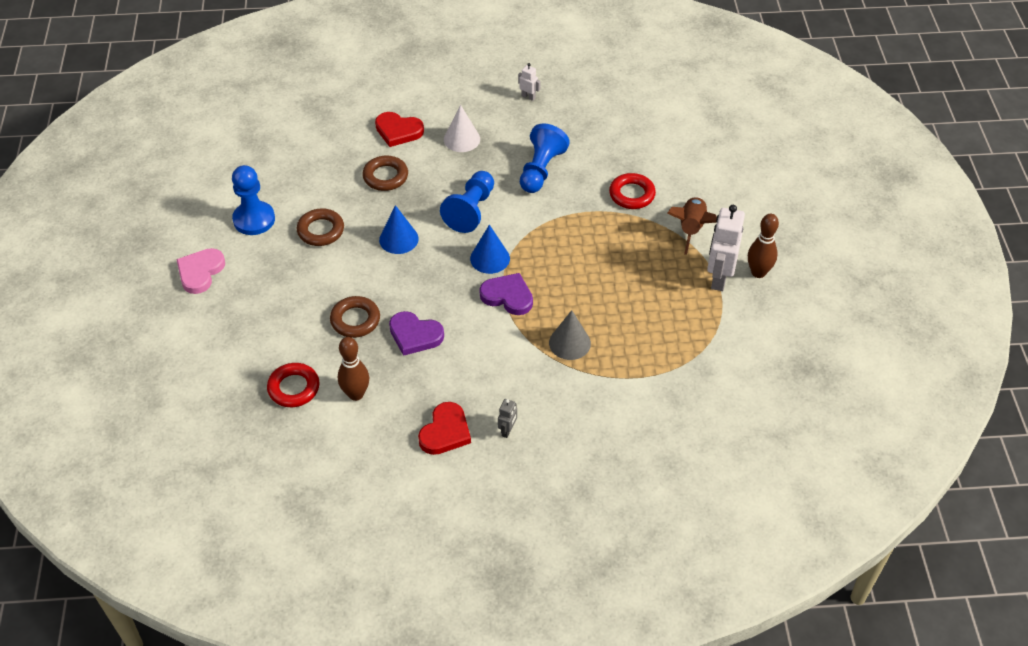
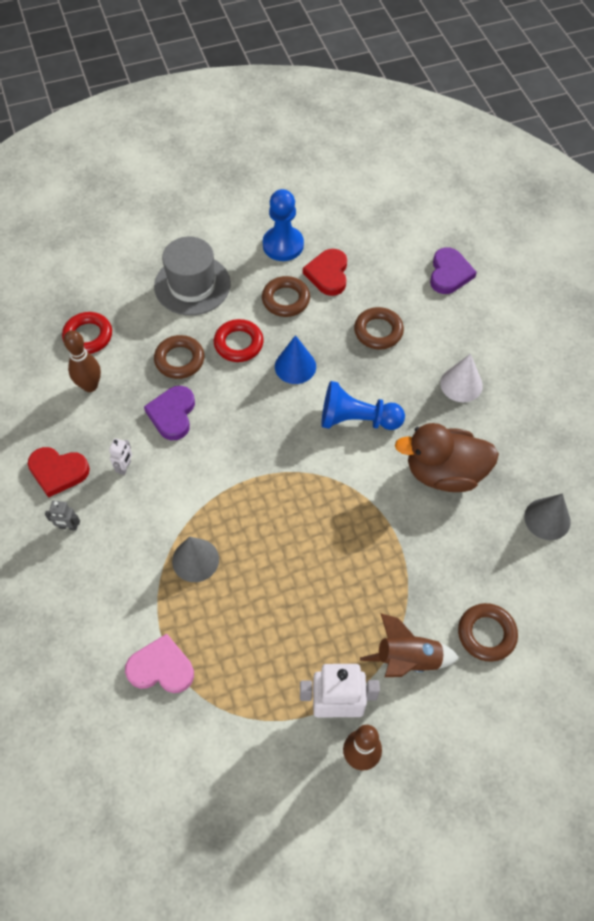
camera: 75 degrees right, 10 degrees up
pink heart [176,248,225,294] -> pink heart moved to [125,634,194,693]
red heart [375,112,424,147] -> red heart moved to [303,249,347,296]
blue cone [470,225,510,274] -> none
purple heart [480,273,533,315] -> purple heart moved to [430,247,477,294]
white robot [518,63,540,101] -> white robot moved to [109,438,132,475]
blue pawn [520,124,570,193] -> brown duck [395,423,499,492]
red ring [609,173,656,209] -> red ring moved to [214,319,264,362]
none -> grey hat [154,237,231,315]
none -> brown ring [458,603,518,662]
none -> grey cone [524,494,571,540]

